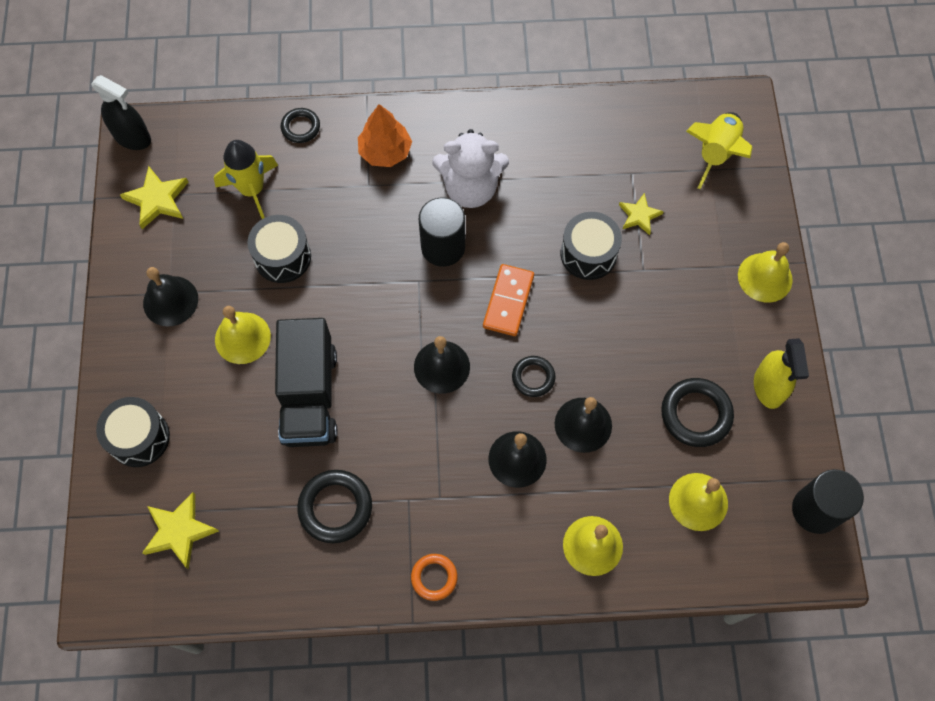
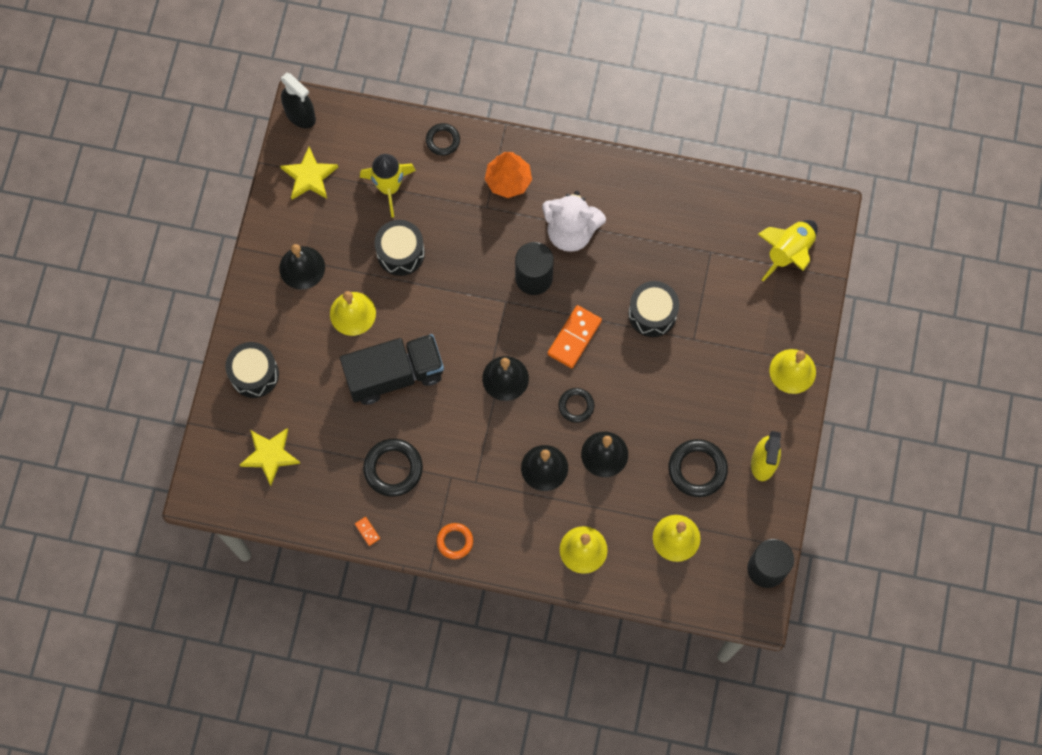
camera: 15 degrees right, 5 degrees up
black truck [275,318,337,447] -> black truck turned 120 degrees counterclockwise [340,334,444,405]
yellow star [619,193,664,235] -> none
none -> orange domino [355,517,380,546]

